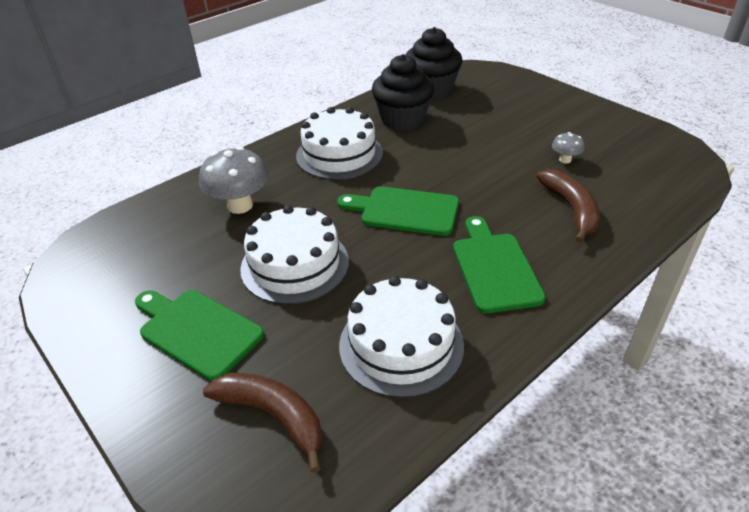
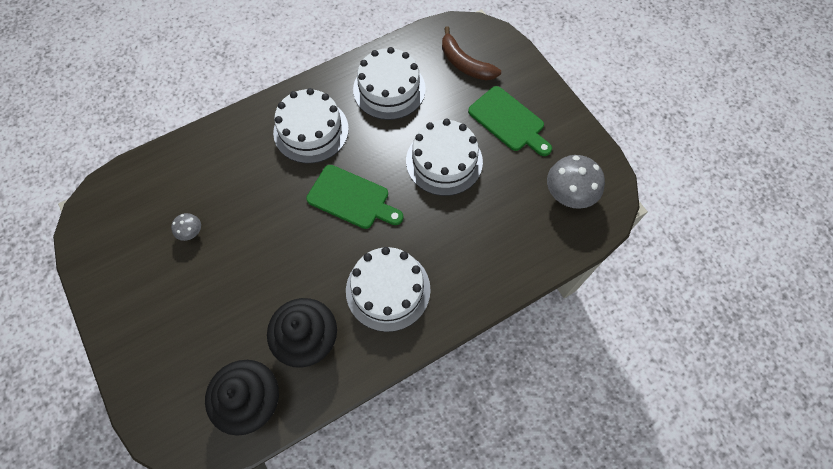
camera: 170 degrees left, 25 degrees up
grey mushroom [199,147,268,214] -> grey mushroom moved to [547,155,605,209]
green cutting board [453,216,546,313] -> white cake [273,88,349,163]
brown banana [537,169,600,243] -> none

